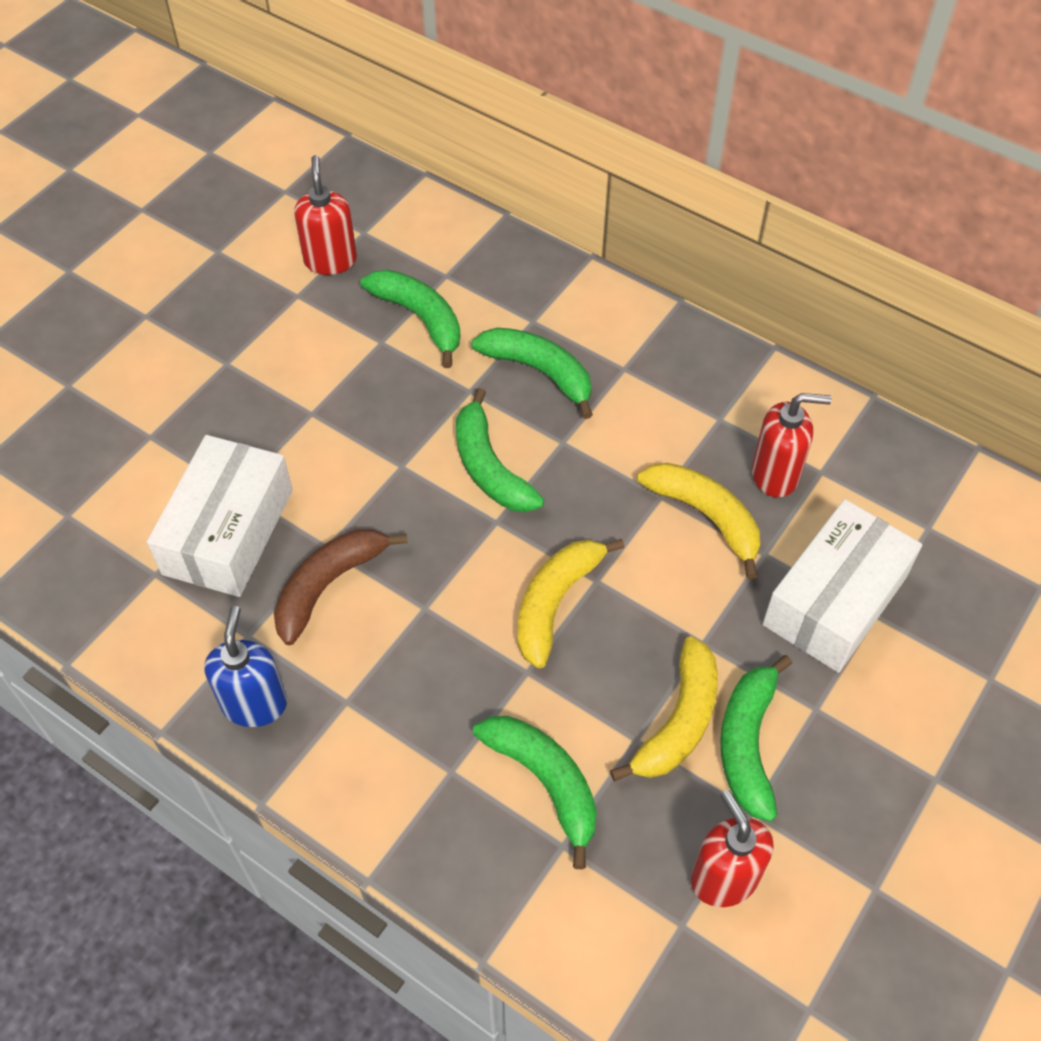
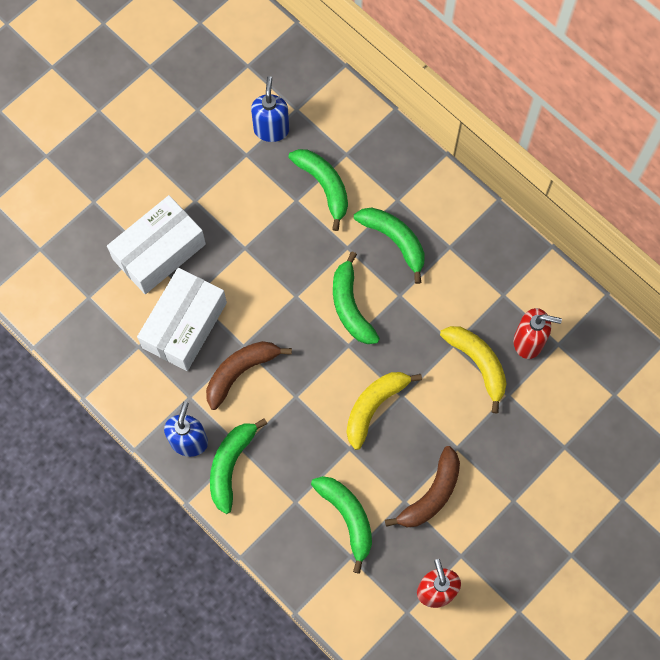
camera: 10 degrees right, 15 degrees up
red soap dispenser [294,155,357,275] -> blue soap dispenser [251,76,289,142]
yellow banana [610,636,718,781] -> brown banana [385,446,460,527]
green banana [720,655,792,822] -> green banana moved to [210,418,267,514]
white box [763,499,922,673] -> white box moved to [107,195,206,294]

